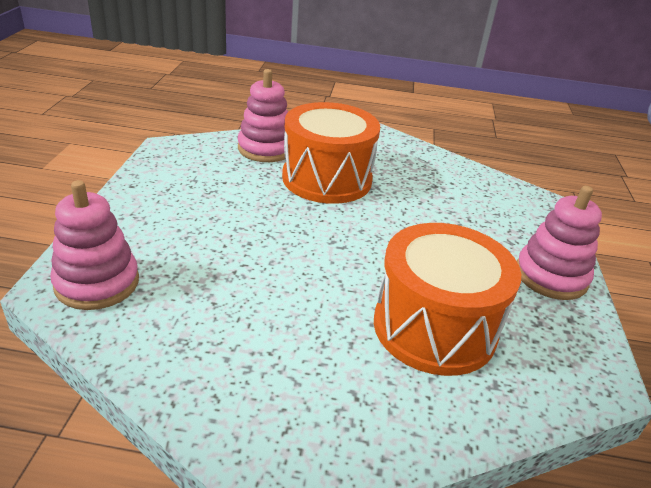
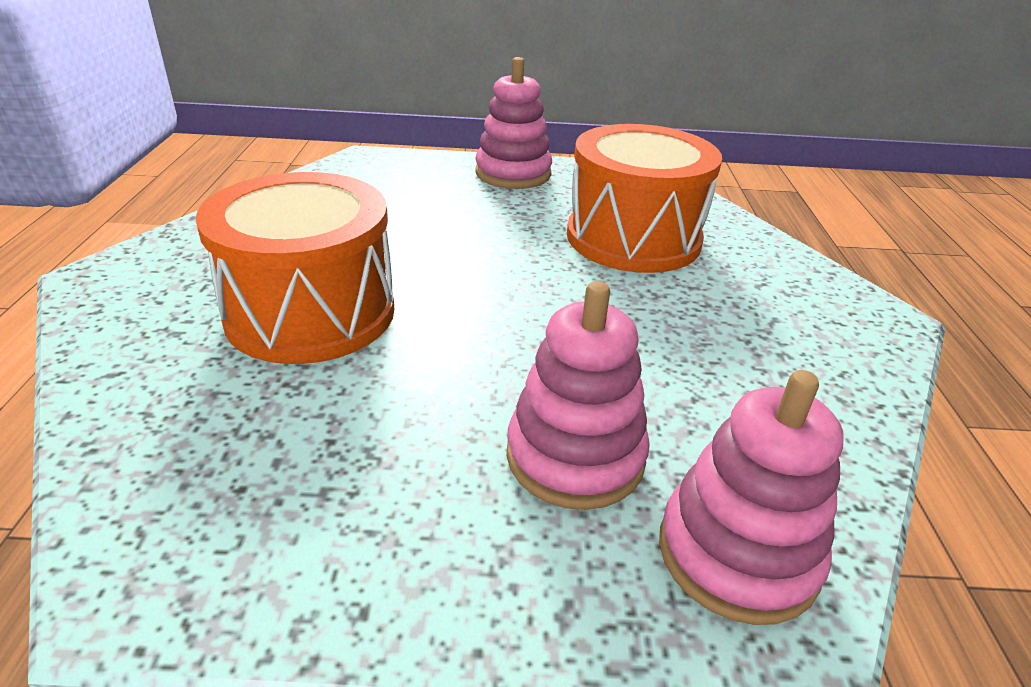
camera: 95 degrees left, 0 degrees up
pink stacking toy [238,69,288,162] -> pink stacking toy moved to [506,281,650,510]

